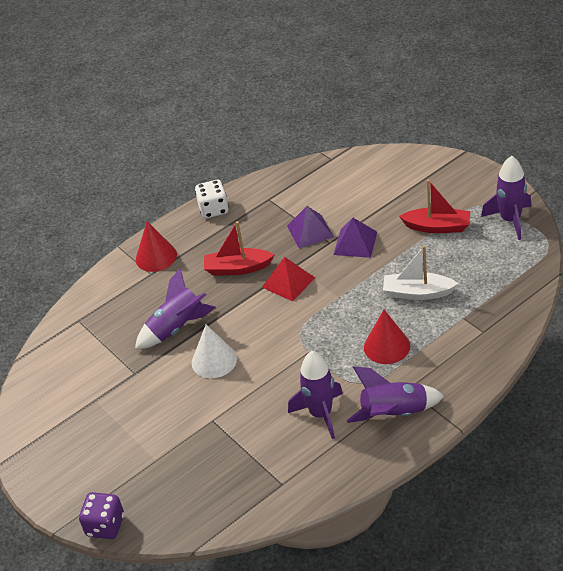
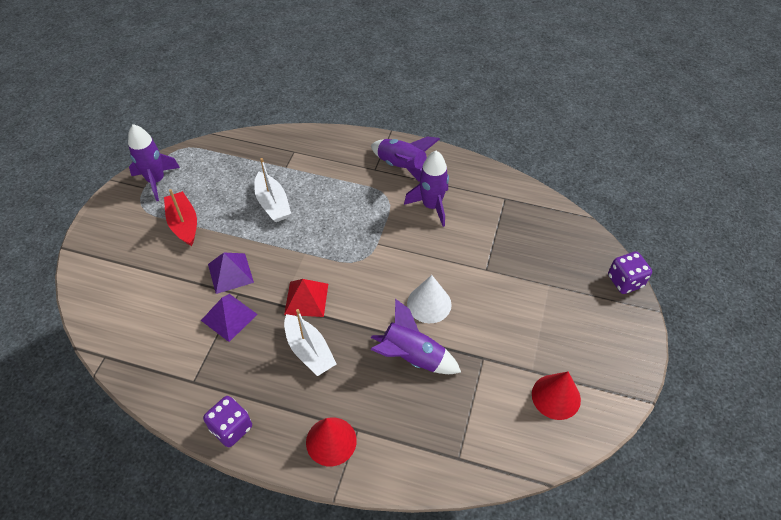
camera: 130 degrees left, 10 degrees up
white dice [195,180,229,218] -> purple dice [203,396,252,447]
red boat [204,221,275,276] -> white boat [284,309,336,376]
red cone [364,310,410,364] -> red cone moved to [532,372,581,420]

